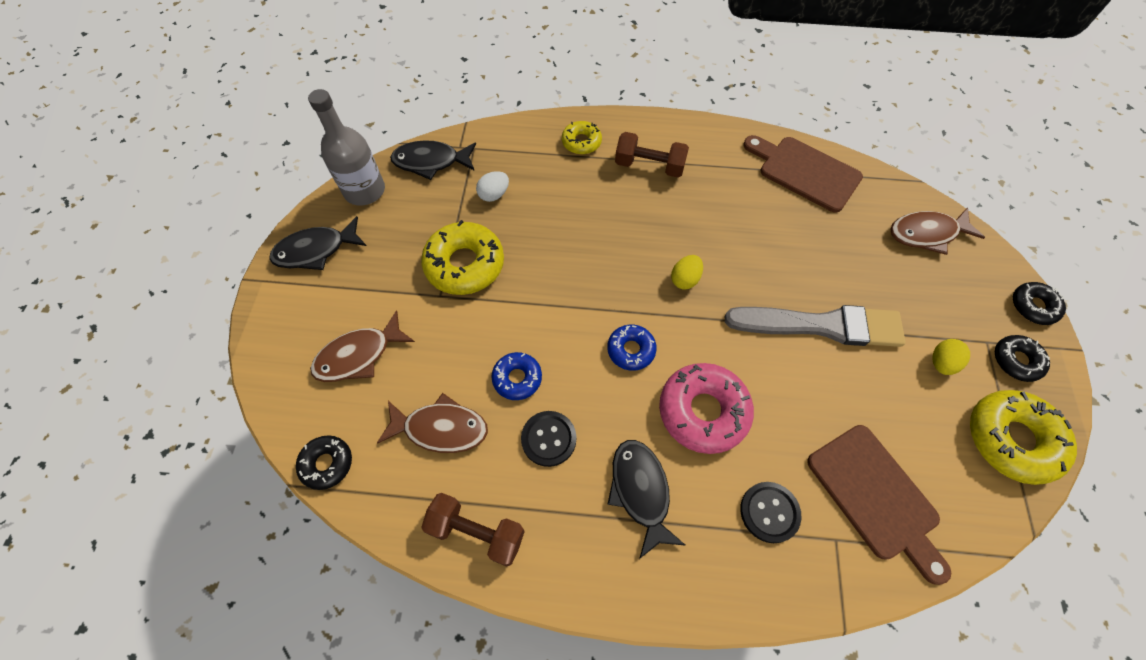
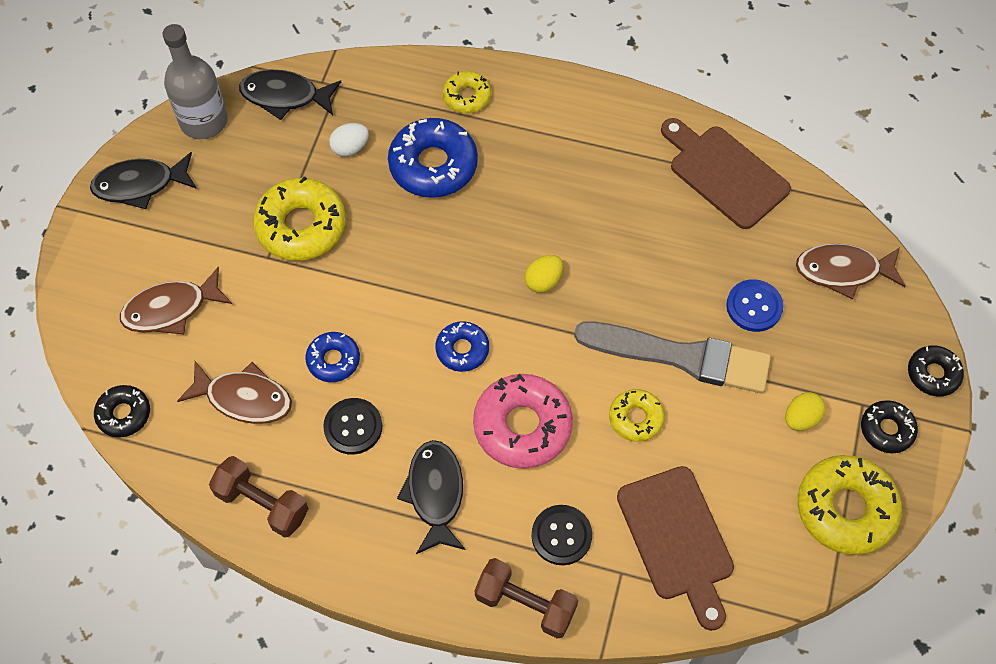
camera: 10 degrees right, 0 degrees up
brown dumbbell [615,132,689,178] -> brown dumbbell moved to [475,558,578,639]
none -> blue donut [388,118,478,198]
none -> yellow donut [609,389,665,442]
none -> blue button [726,279,783,332]

